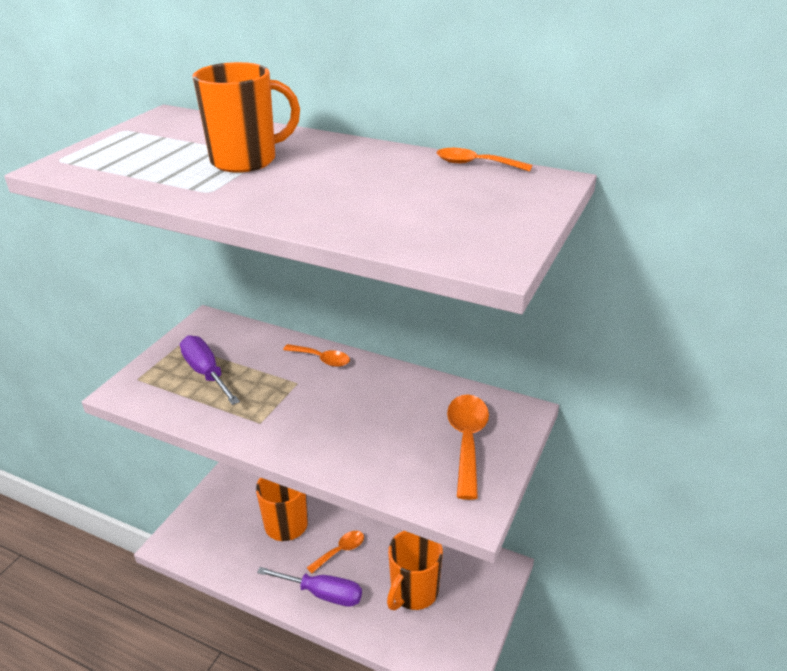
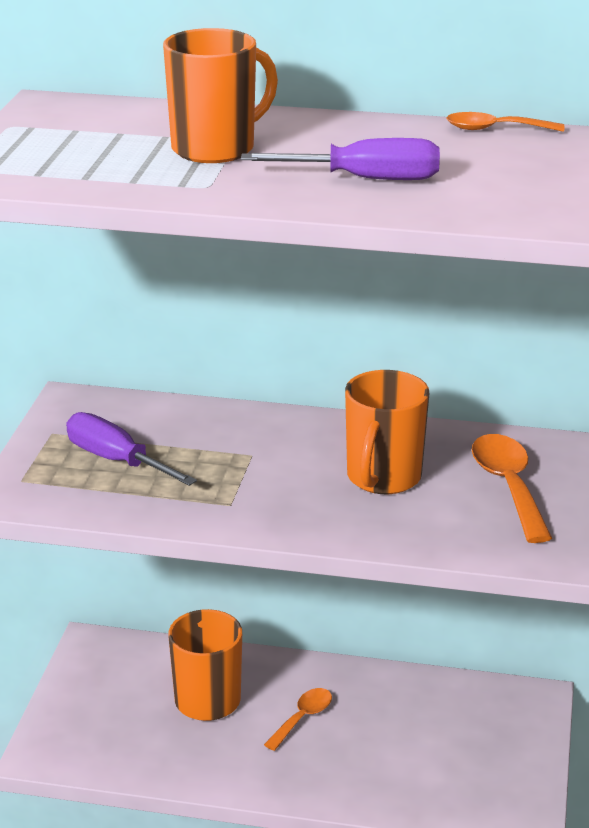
camera: 15 degrees left, 5 degrees down
purple screwdriver [257,567,362,607] -> purple screwdriver moved to [241,138,440,180]
orange spoon [283,344,350,367] -> none
orange mug [387,531,443,610] -> orange mug moved to [345,370,430,494]

